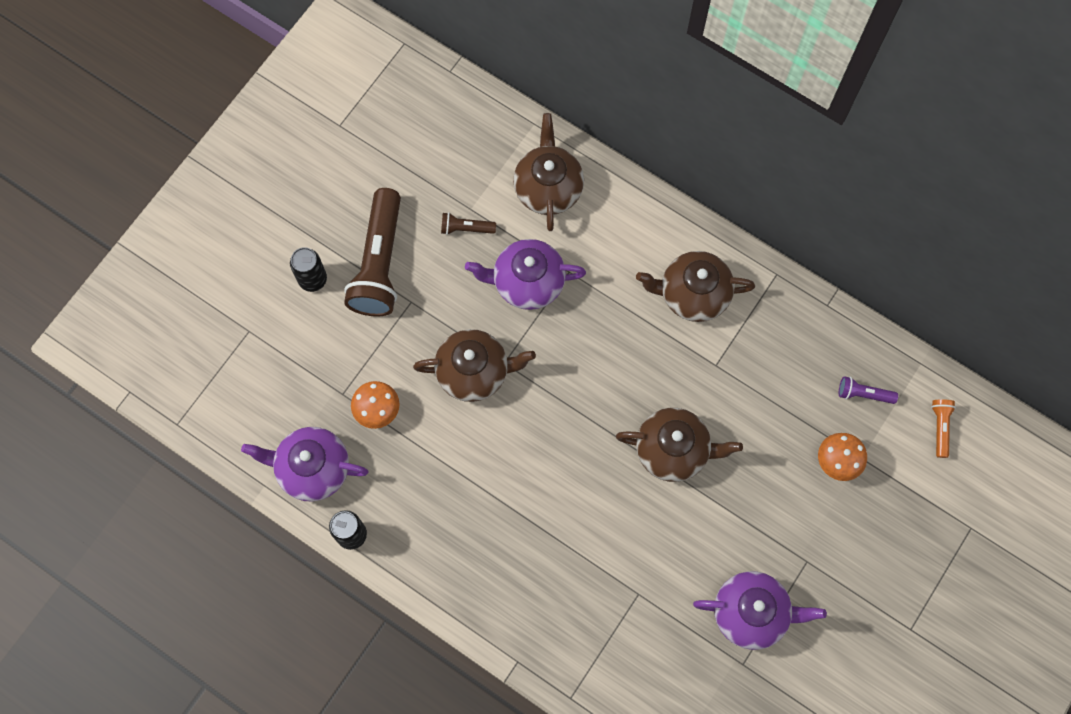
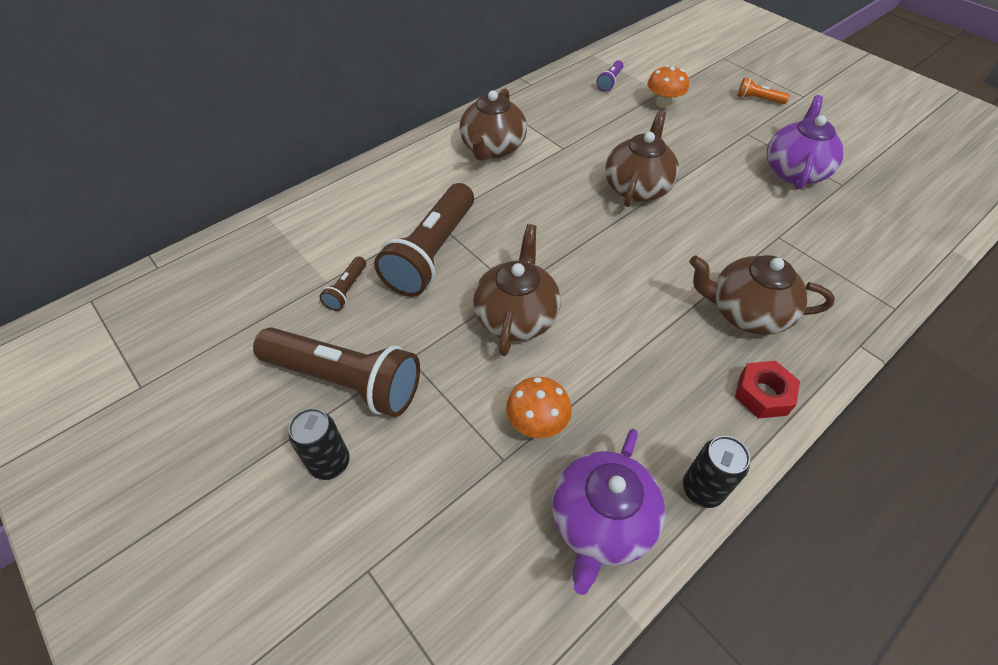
camera: 75 degrees left, 20 degrees down
purple teapot [465,239,586,310] -> brown flashlight [374,183,474,297]
brown teapot [513,113,584,231] -> brown teapot moved to [689,255,835,335]
orange flashlight [931,399,956,458] -> orange flashlight moved to [737,77,790,104]
none -> red nut [735,361,800,418]

